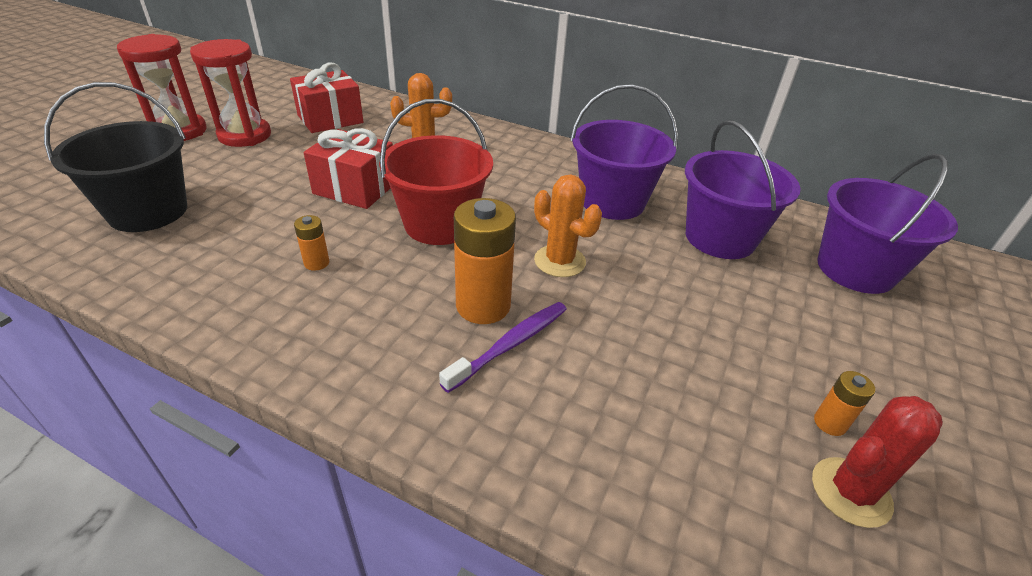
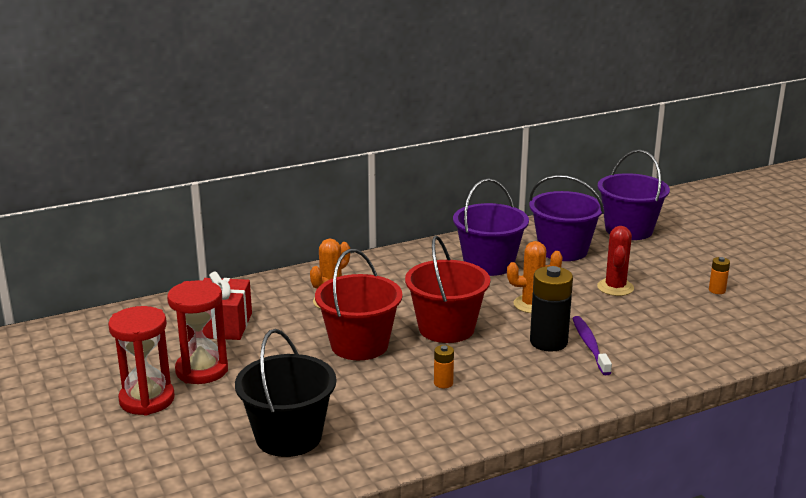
camera: 50 degrees left, 15 degrees down
red gift [304,128,393,209] -> red bucket [315,249,403,360]
orange battery [454,198,516,324] -> black battery [530,266,573,352]
red cactus [812,396,943,528] -> red cactus moved to [597,226,634,296]

